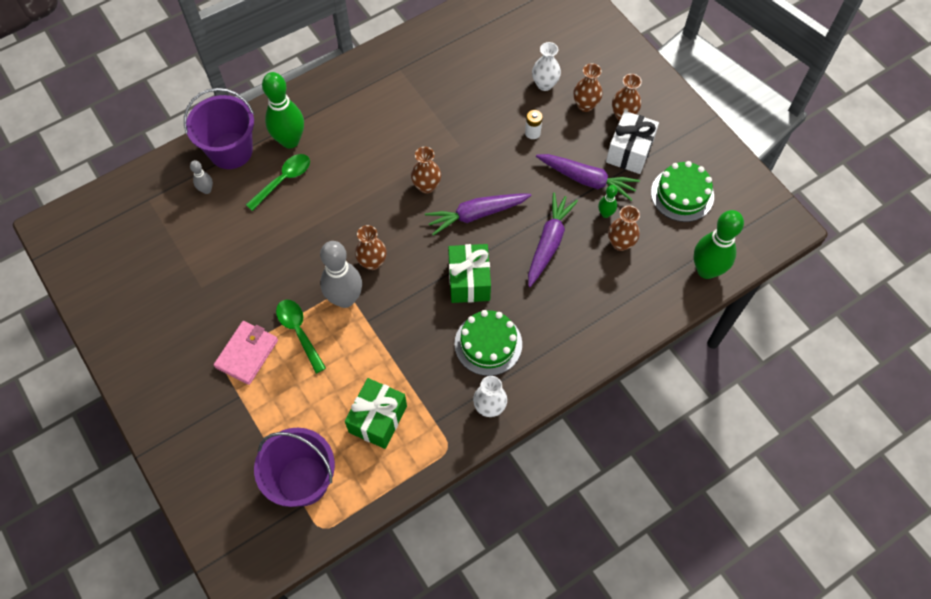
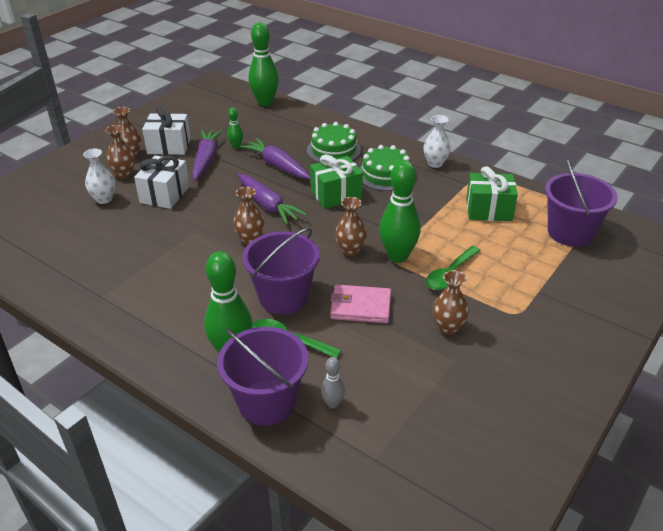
camera: 110 degrees left, 25 degrees down
pink wallet [214,321,278,385] -> pink wallet moved to [330,285,391,323]
grey bowling pin [320,241,362,308] -> green bowling pin [379,161,420,263]
white battery [525,110,543,139] -> white gift [134,155,190,209]
purple carrot [528,192,578,287] -> purple carrot turned 45 degrees clockwise [240,138,310,179]
brown vase [608,206,640,251] -> brown vase moved to [433,270,469,335]
green cake [651,161,714,222] -> green cake moved to [307,122,361,163]
none -> purple bucket [242,228,320,314]

